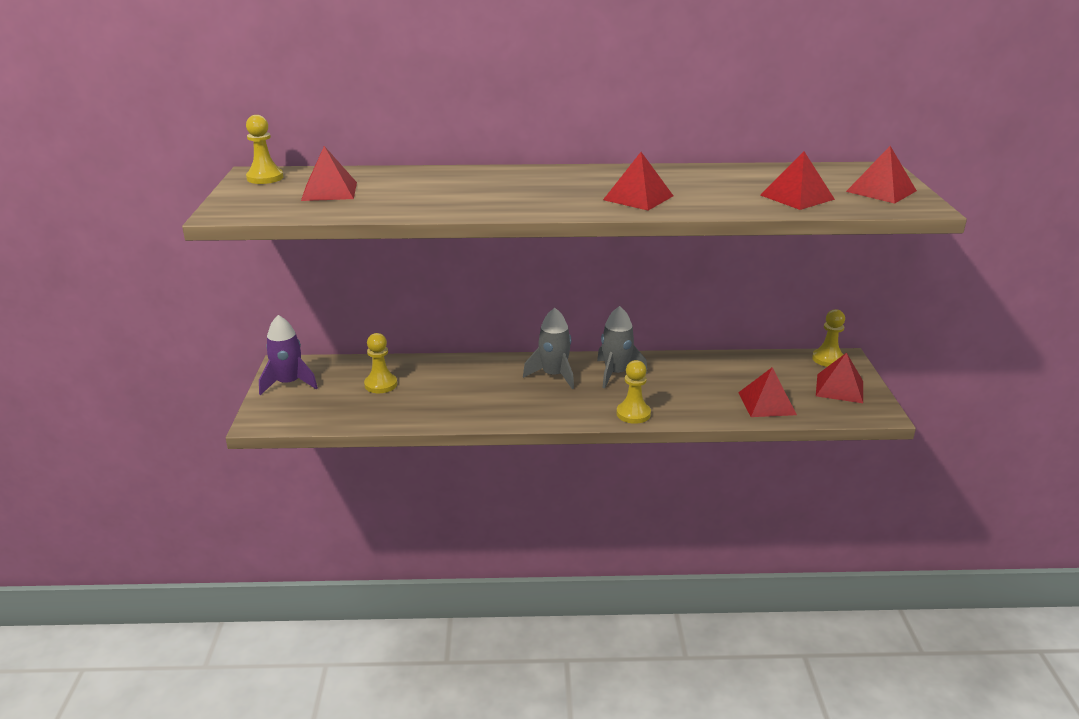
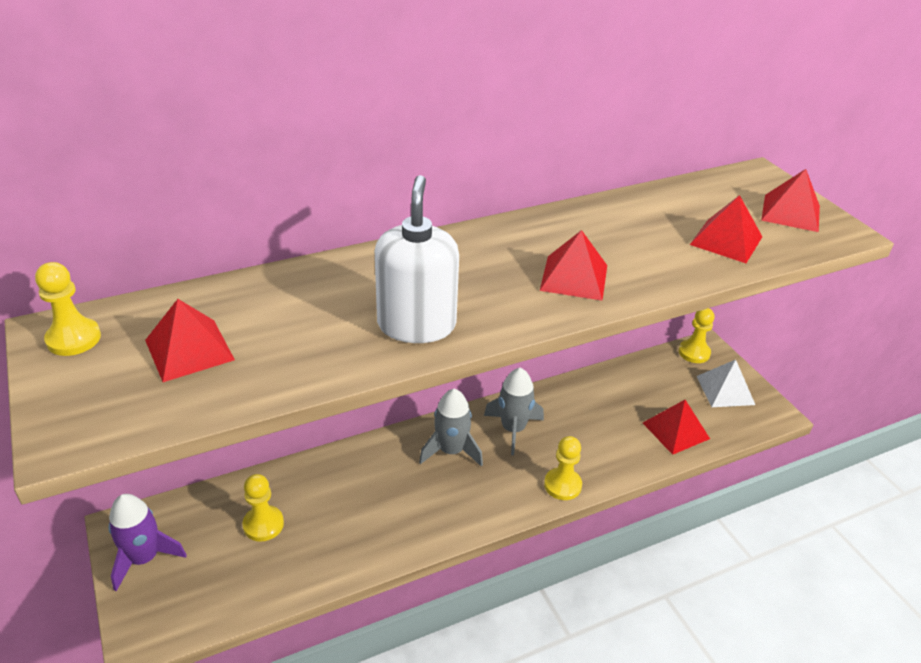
camera: 25 degrees left, 10 degrees up
red pyramid [816,353,863,403] -> white pyramid [697,360,755,407]
none -> white soap dispenser [375,175,459,343]

